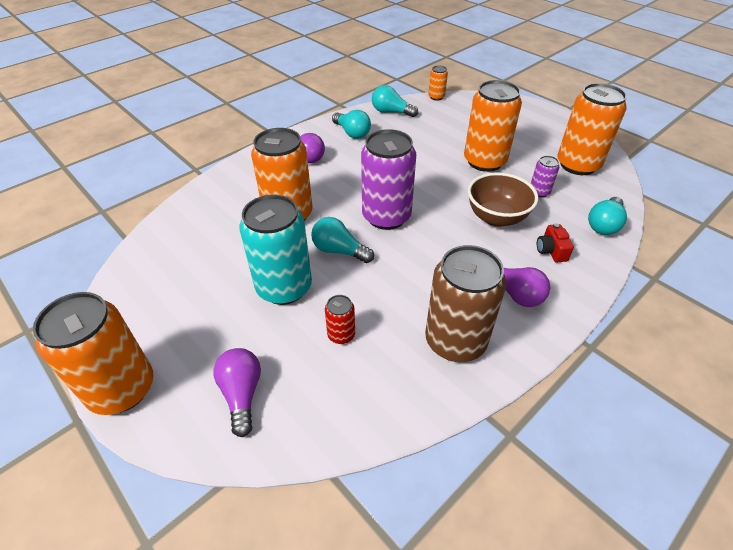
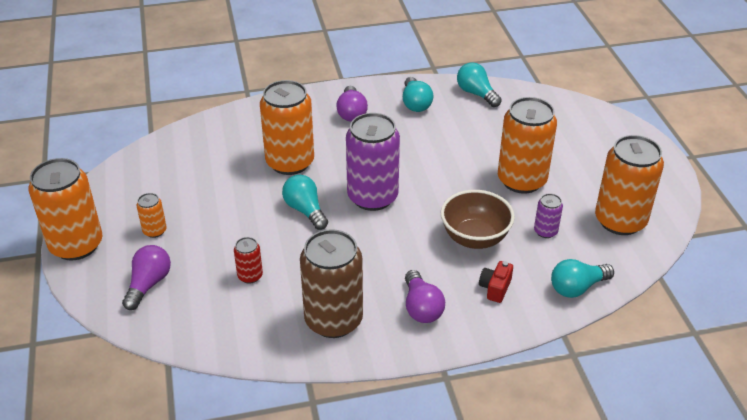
camera: 30 degrees right, 5 degrees down
turquoise can [239,195,312,305] -> none
orange can [428,65,448,100] -> orange can moved to [137,193,167,238]

